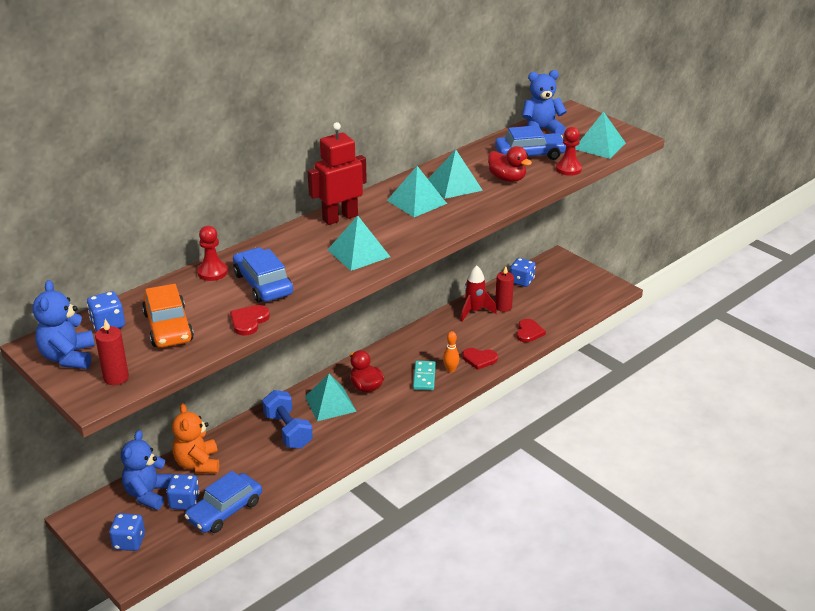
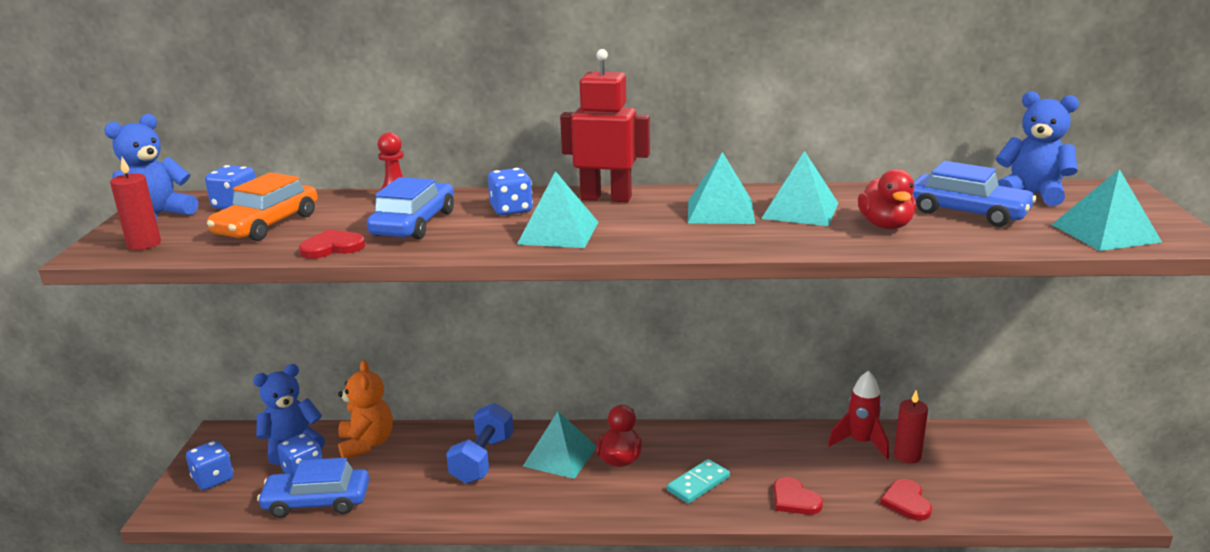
camera: 45 degrees right, 10 degrees down
orange teddy bear [172,403,219,473] -> orange teddy bear turned 135 degrees clockwise [338,360,393,459]
orange bowling pin [443,331,459,373] -> none
blue dice [510,258,536,287] -> blue dice moved to [488,168,533,215]
red heart [516,319,546,342] -> red heart turned 120 degrees clockwise [880,479,932,521]
red pawn [556,127,582,176] -> none

